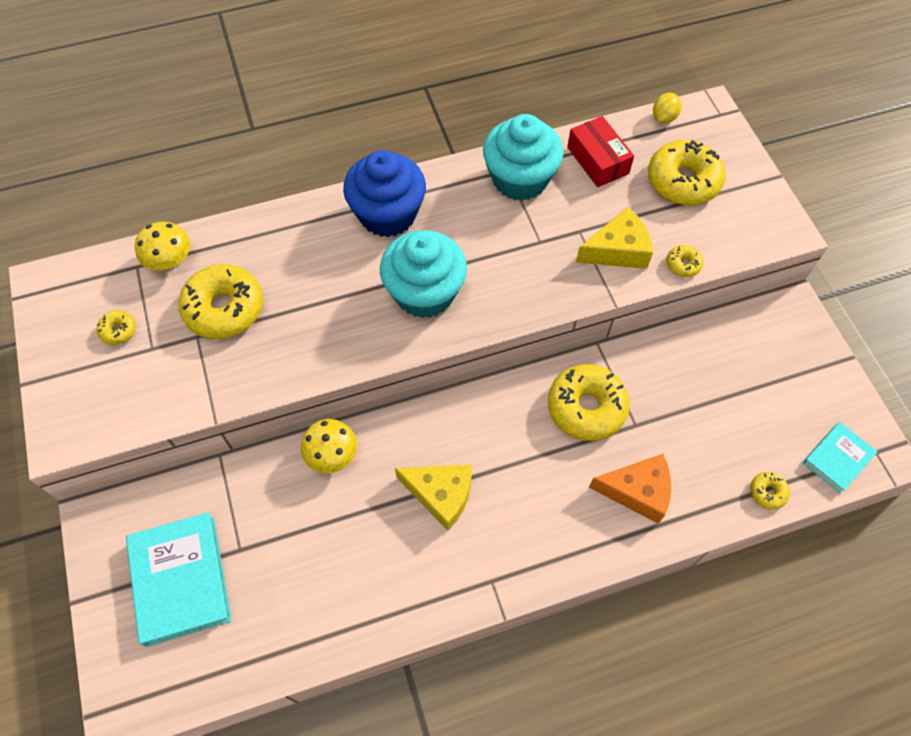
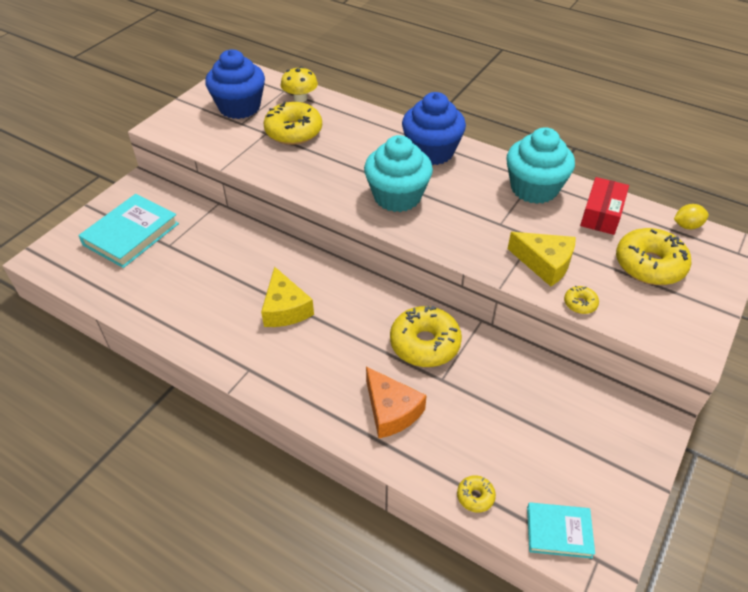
camera: 50 degrees right, 15 degrees down
yellow donut [97,310,136,345] -> blue cupcake [205,50,265,119]
yellow mushroom [301,419,357,473] -> none

